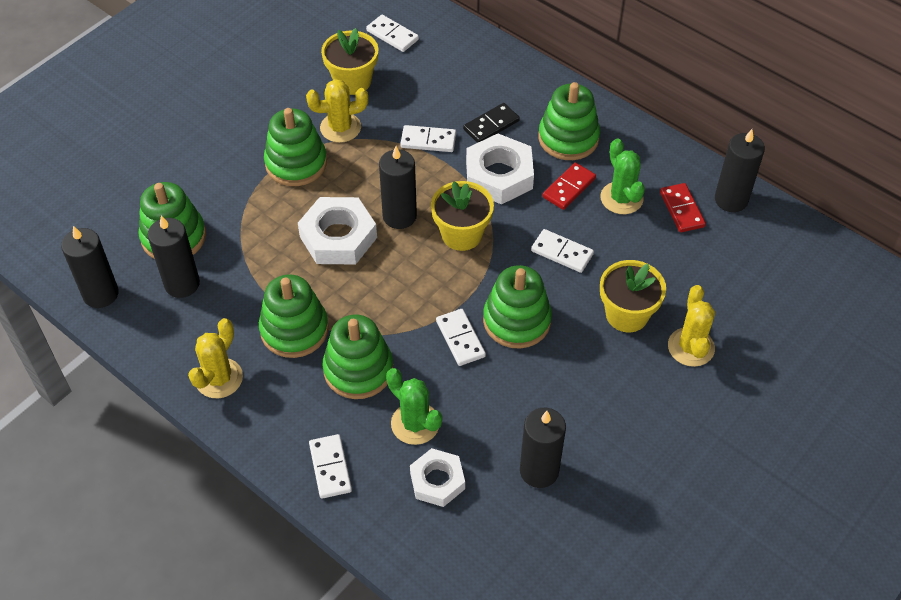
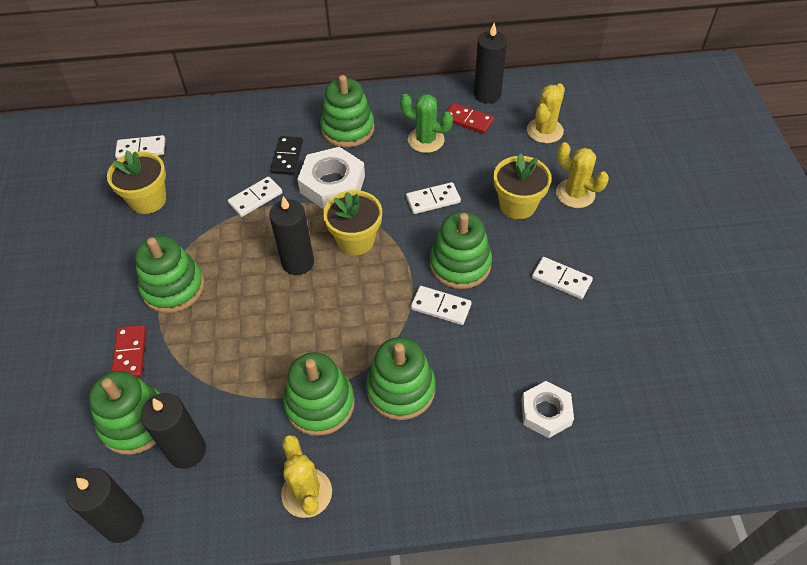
camera: 45 degrees left, 0 degrees up
white nut [298,197,377,264] -> none
yellow cactus [306,79,368,143] -> yellow cactus moved to [527,83,565,143]
white domino [309,434,352,499] -> white domino moved to [532,257,593,299]
green cactus [386,368,442,445] -> none
black candle [520,408,566,488] -> none
red domino [543,162,596,210] -> red domino moved to [111,325,147,377]

